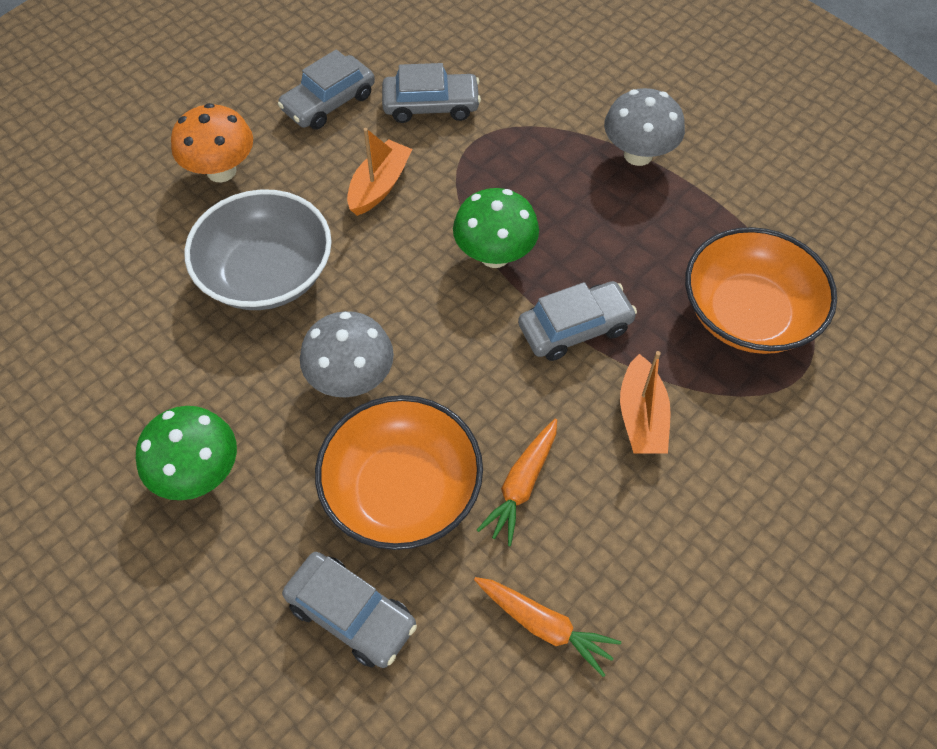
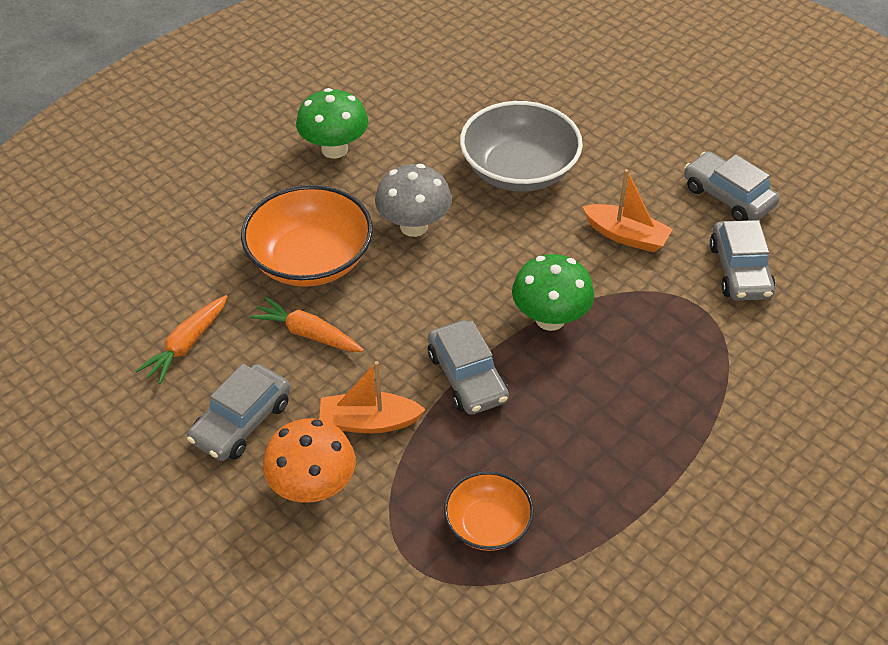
camera: 90 degrees right, 10 degrees down
orange mushroom [171,103,253,182] -> orange mushroom moved to [263,418,355,503]
grey car [282,552,417,668] -> grey car moved to [187,364,290,461]
grey mushroom [604,88,685,166] -> none
orange bowl [685,227,837,354] -> orange bowl [444,471,534,551], size x0.58

